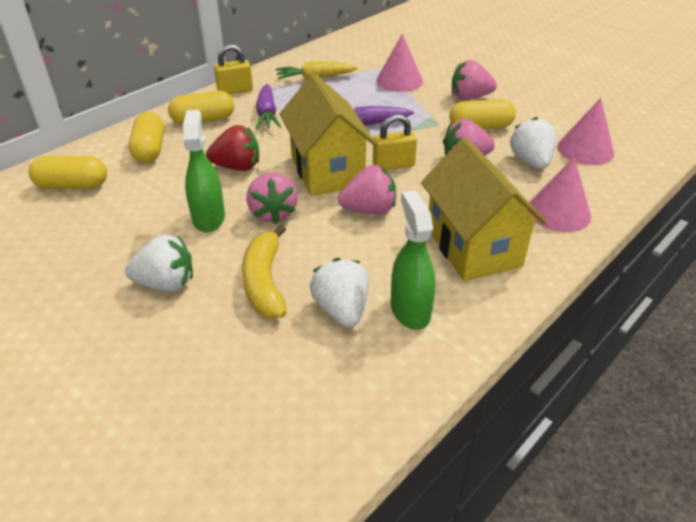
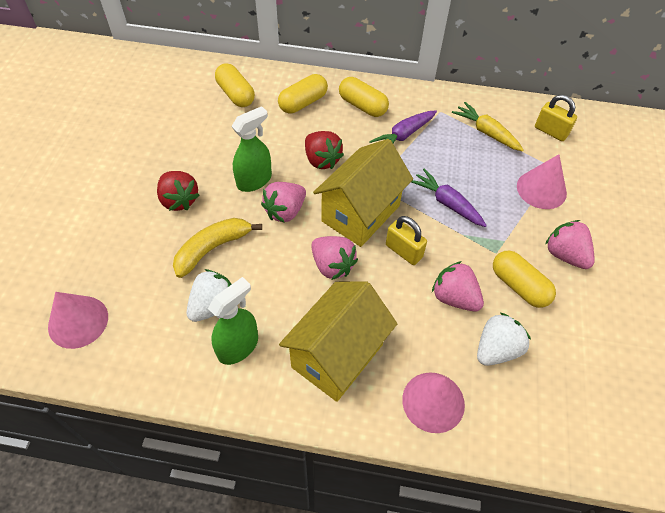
camera: 55 degrees right, 15 degrees up
white strawberry [125,235,193,291] -> red strawberry [157,171,200,211]
yellow padlock [214,44,253,94] -> yellow padlock moved to [535,95,577,141]
pink cone [557,98,614,165] -> pink cone moved to [48,292,108,349]

